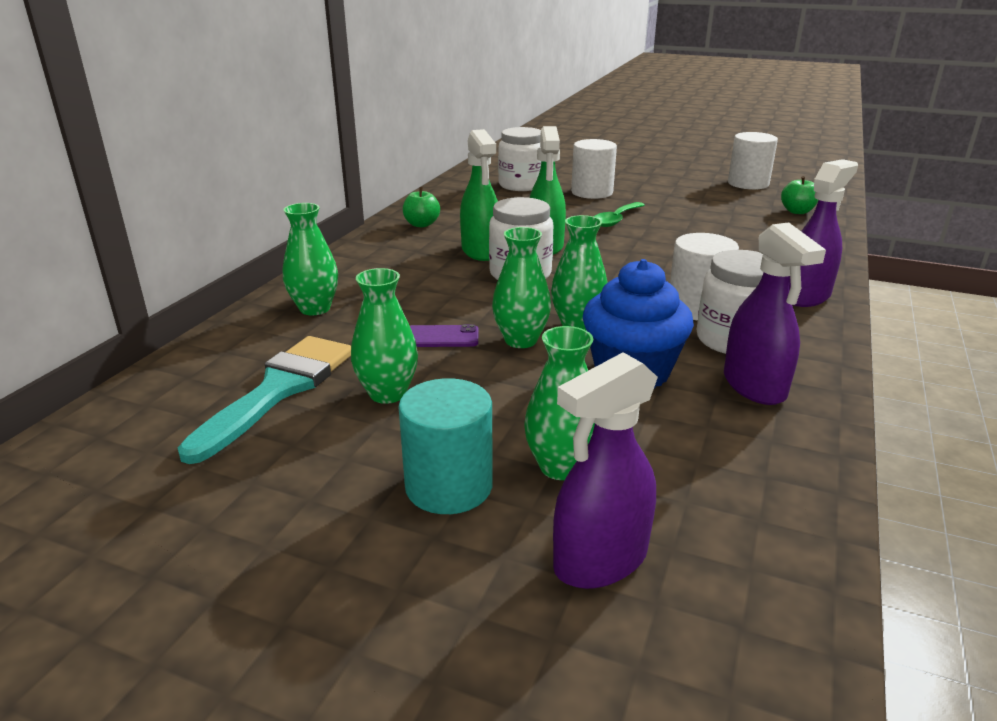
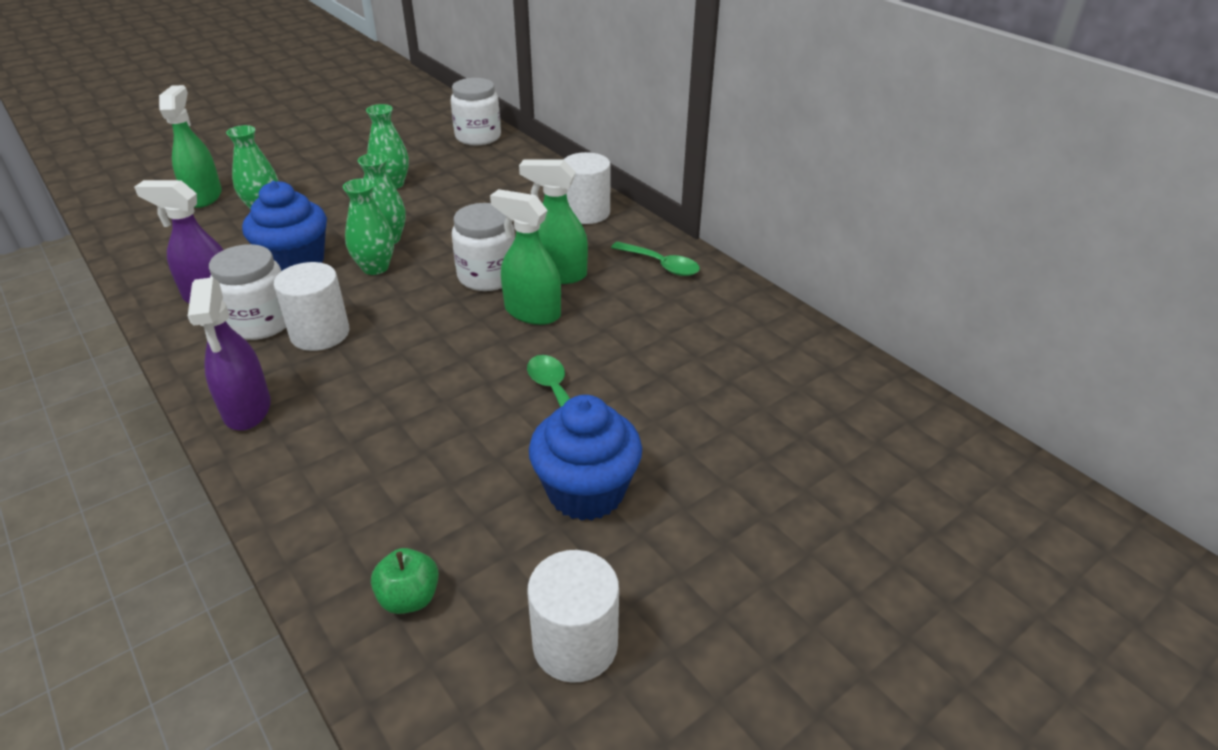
camera: 120 degrees right, 10 degrees up
turquoise brush [178,336,351,464] -> none
green vase [283,203,338,315] -> none
turquoise cylinder [398,378,493,514] -> none
green apple [403,187,440,227] -> green spoon [611,242,700,276]
purple phone [410,324,478,347] -> none
white jar [498,127,541,191] -> white jar moved to [451,78,501,145]
purple spray bottle [553,352,658,589] -> green spray bottle [159,85,222,208]
white cylinder [571,139,617,199] -> white cylinder moved to [564,152,611,224]
none -> blue cupcake [529,395,642,521]

